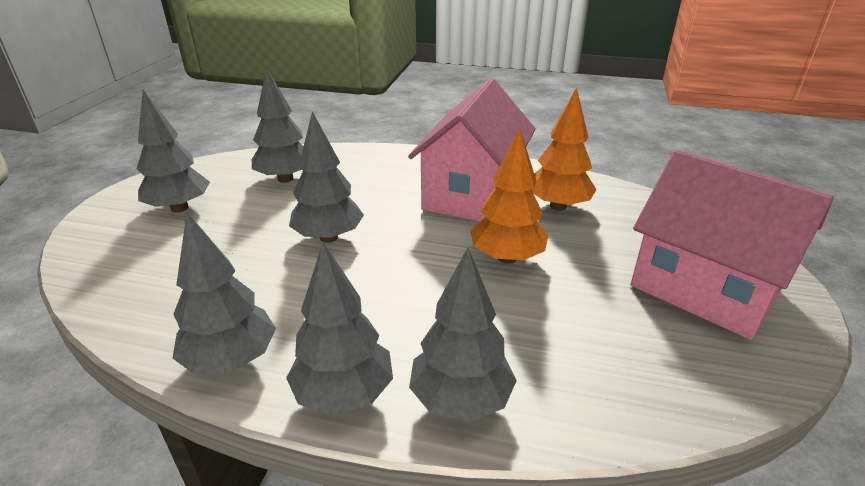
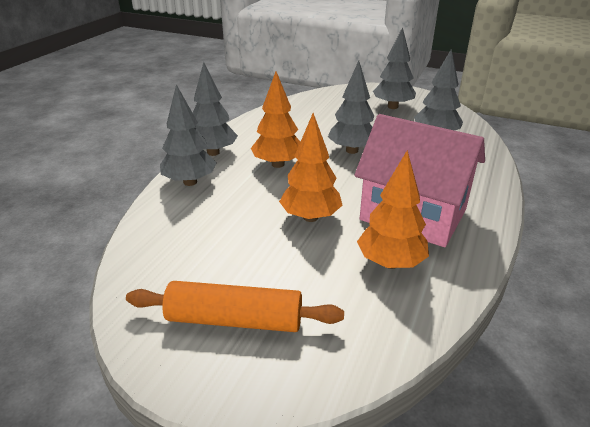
camera: 100 degrees right, 0 degrees up
grey tree [173,212,276,374] -> none
pink house [631,150,834,340] -> orange rolling pin [126,281,344,332]
none -> orange tree [251,72,300,168]

